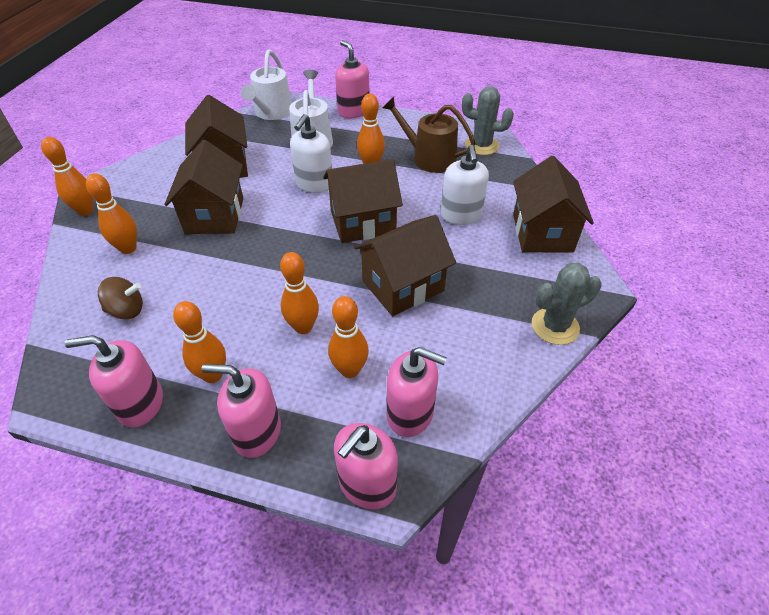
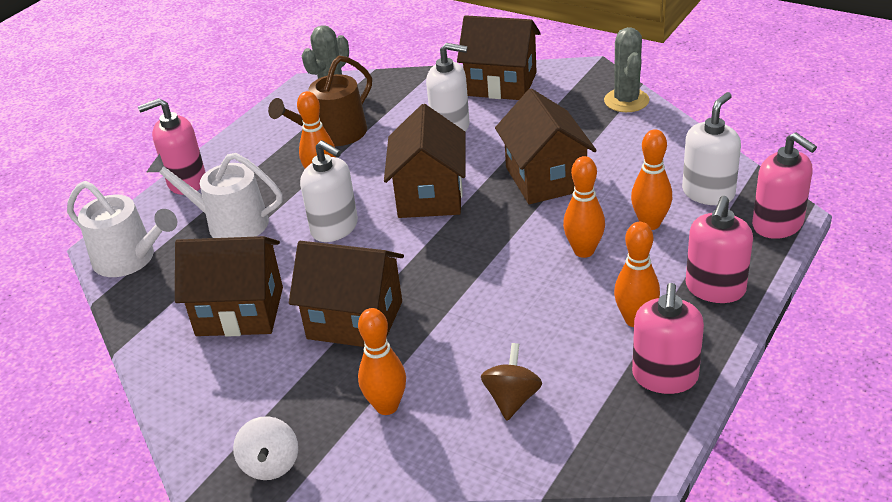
camera: 70 degrees left, 10 degrees down
orange bowling pin [41,137,94,216] -> white spinning top [233,416,298,480]
pink soap dispenser [387,347,447,437] -> white soap dispenser [682,92,741,205]

